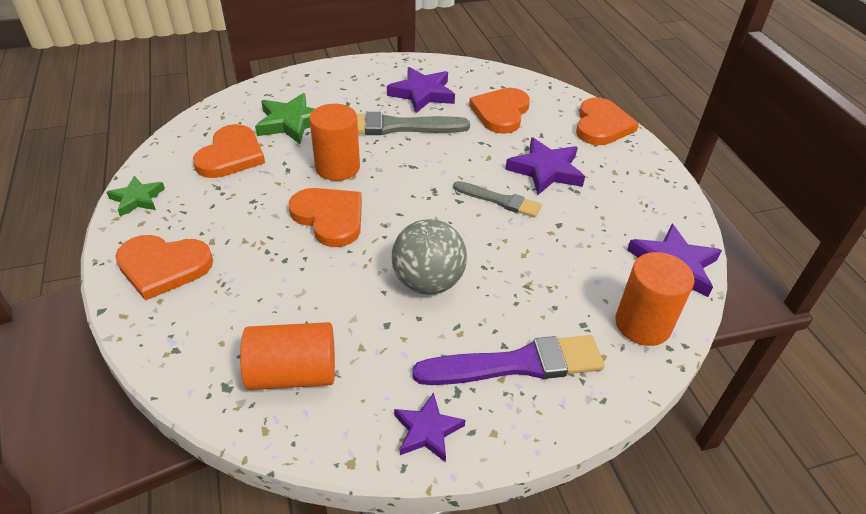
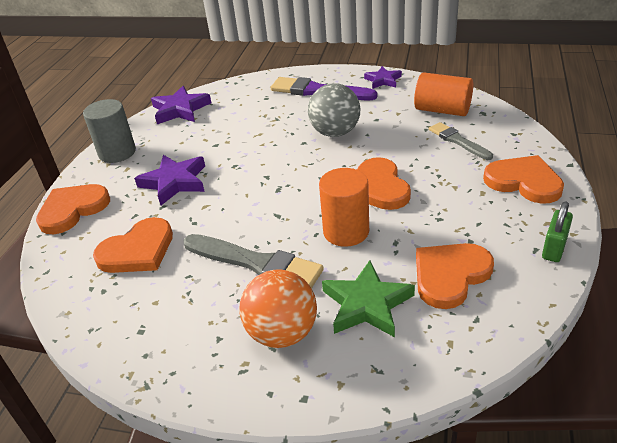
camera: 145 degrees left, 5 degrees down
green star [106,176,165,217] -> green padlock [542,201,573,262]
purple star [387,67,455,113] -> none
grey brush [453,181,542,217] -> grey brush moved to [429,122,493,160]
orange cylinder [615,252,694,346] -> none
none -> grey cylinder [83,99,136,163]
none -> orange ball [240,269,317,348]

